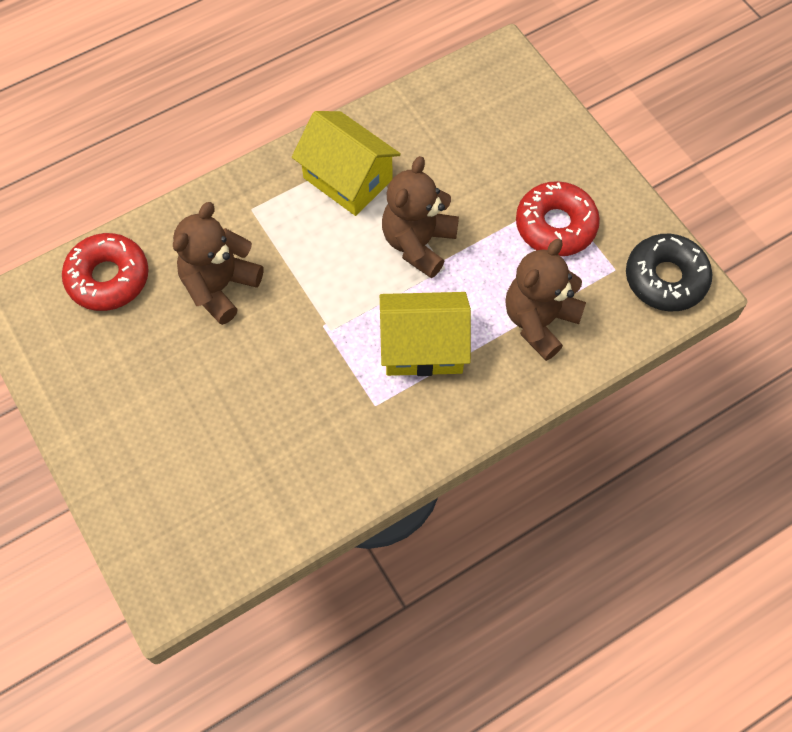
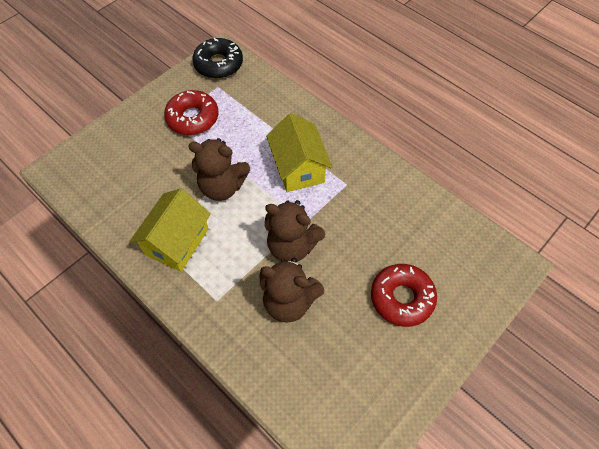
camera: 105 degrees left, 5 degrees down
red donut [62,233,149,311] -> red donut moved to [371,264,437,327]
brown teddy bear [505,239,586,361] -> brown teddy bear moved to [265,200,325,262]

